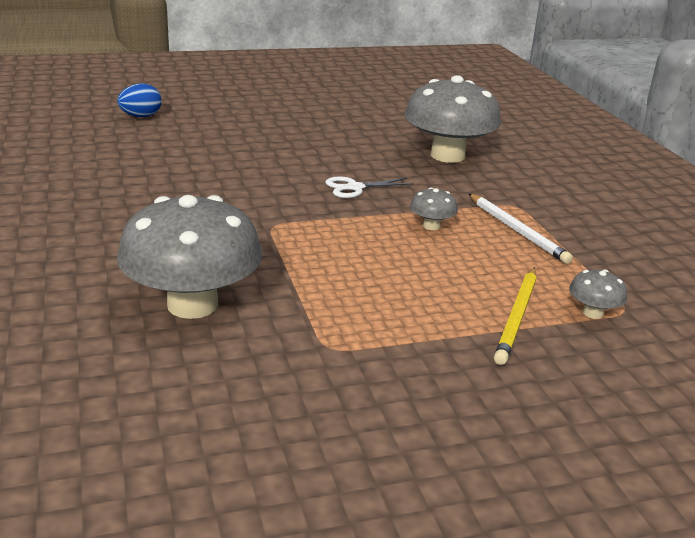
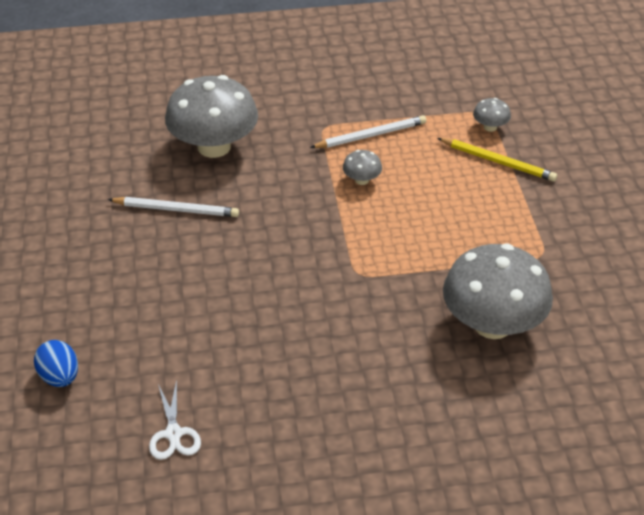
camera: 80 degrees left, 15 degrees up
white scissors [325,176,414,198] -> white scissors moved to [149,379,201,460]
none -> white pencil [108,197,239,217]

